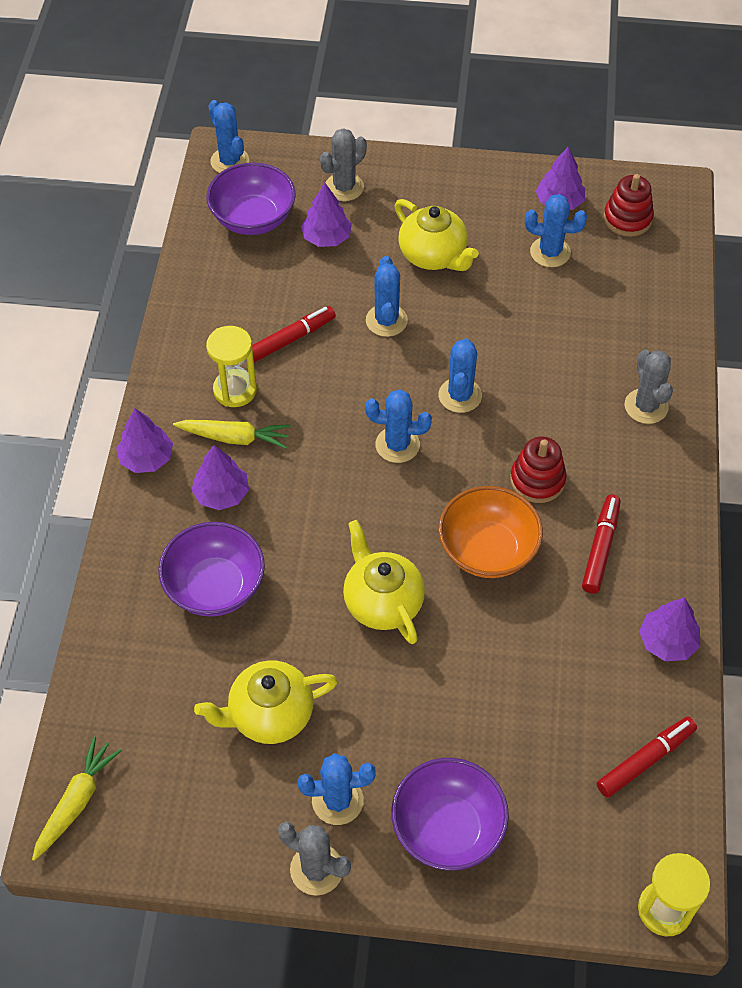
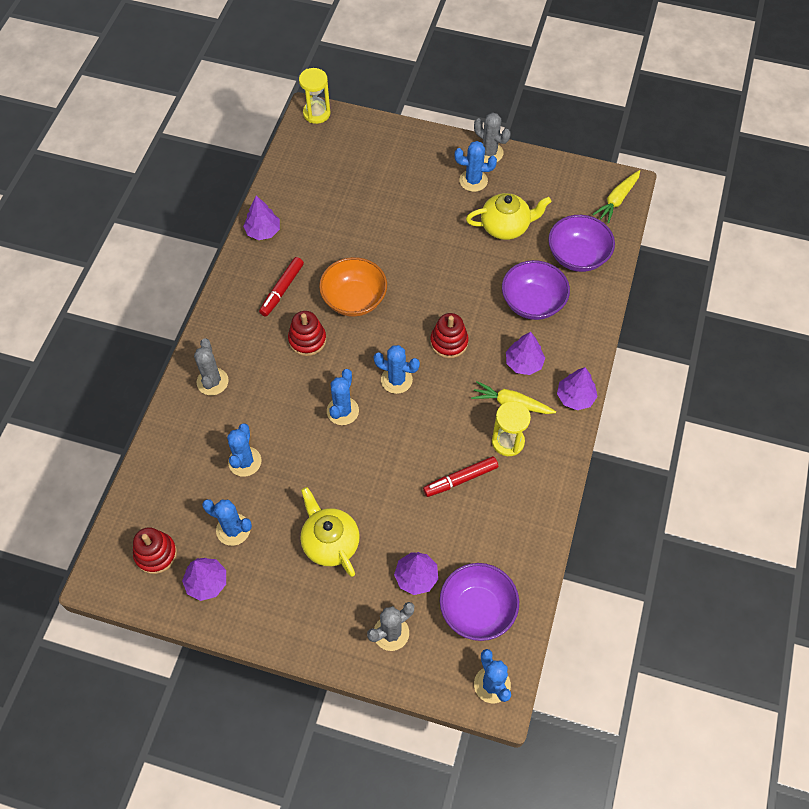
camera: 170 degrees left, 5 degrees up
yellow teapot [343,520,425,644] -> none
blue cactus [366,256,408,337] -> blue cactus moved to [227,423,262,477]
purple bowl [391,758,509,871] -> purple bowl moved to [548,215,615,272]
red marker [597,716,697,798] -> none
none -> red stacking toy [430,313,469,358]

